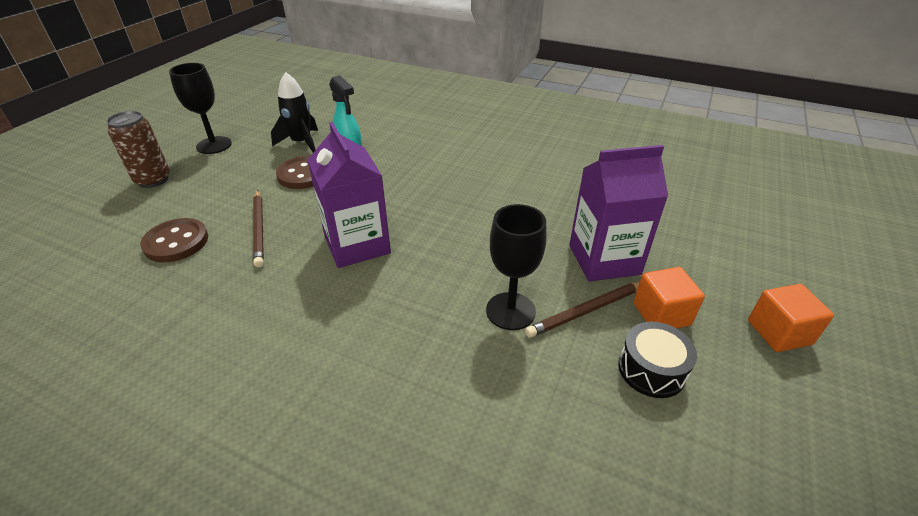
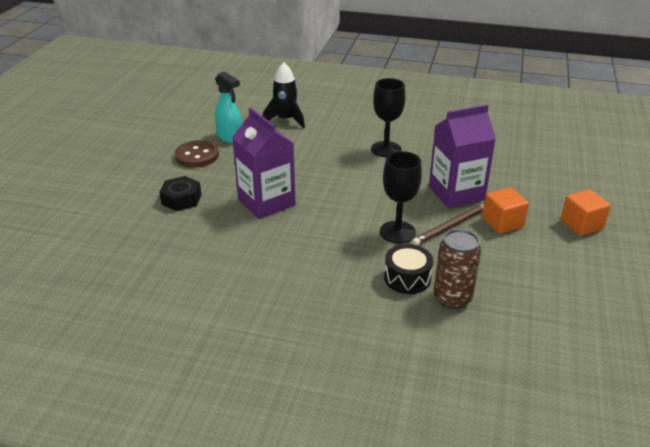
camera: 10 degrees left, 5 degrees down
brown can [106,111,170,188] -> brown can moved to [434,229,481,309]
brown button [140,218,208,263] -> none
black goblet [169,63,232,154] -> black goblet moved to [371,78,405,157]
brown pencil [253,190,264,267] -> black nut [159,176,201,211]
black rocket [271,72,318,153] -> black rocket moved to [263,62,305,128]
black drum [618,322,697,398] -> black drum moved to [384,244,433,294]

